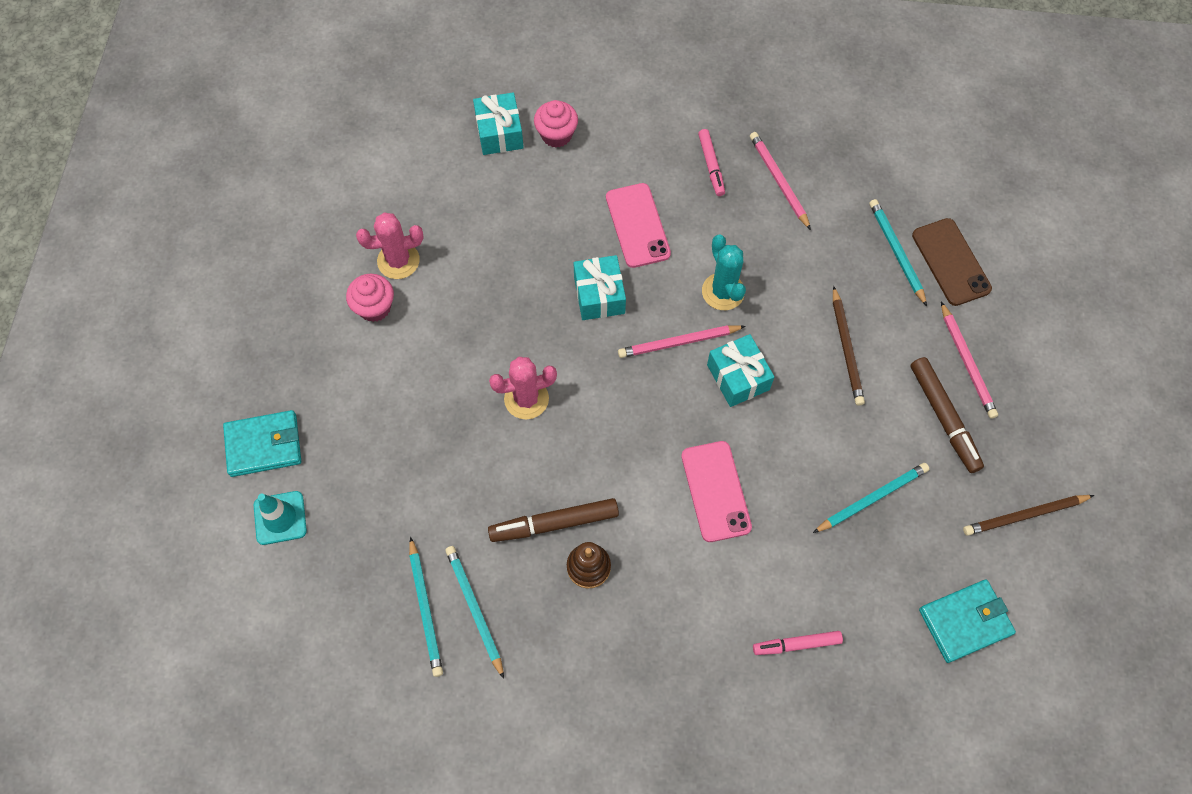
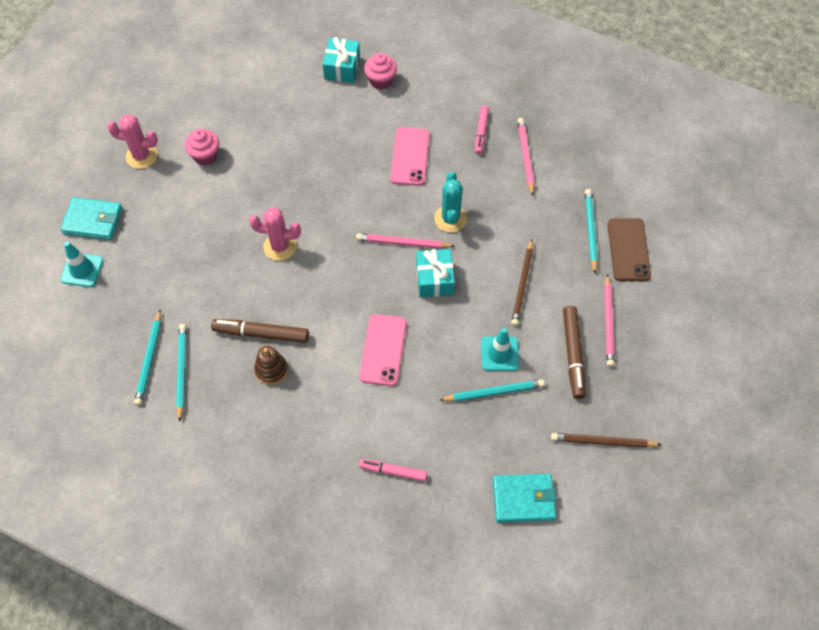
camera: 20 degrees right, 5 degrees down
pink cactus [356,212,424,279] -> pink cactus moved to [107,114,158,169]
turquoise gift [574,255,626,320] -> none
none -> turquoise traffic cone [481,328,519,371]

